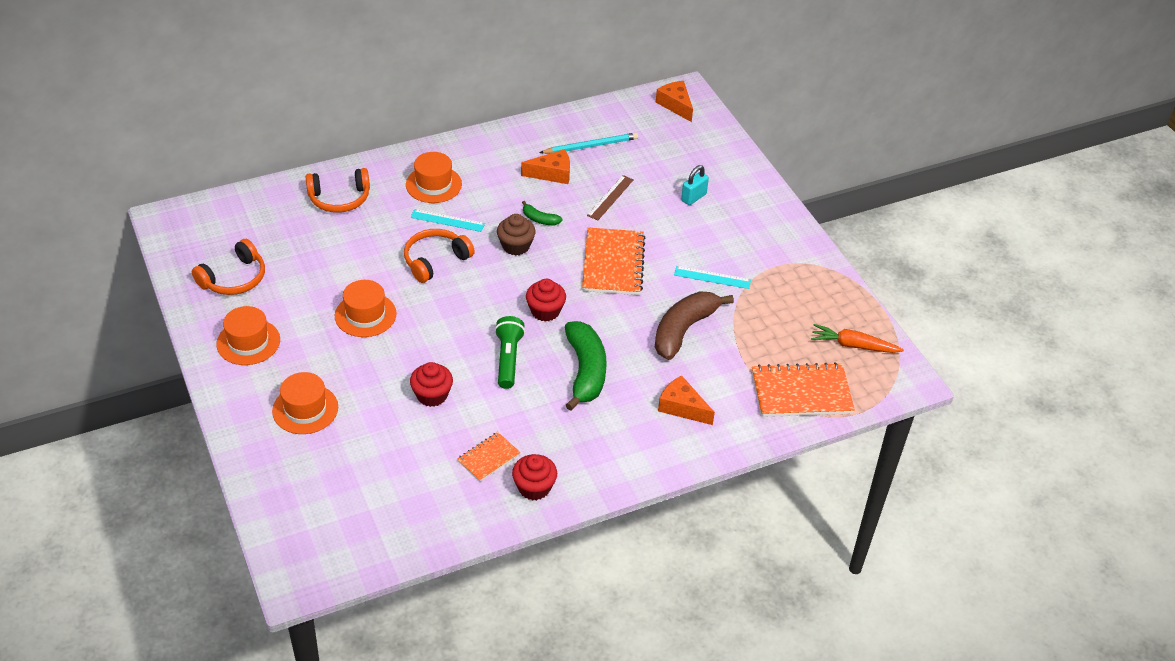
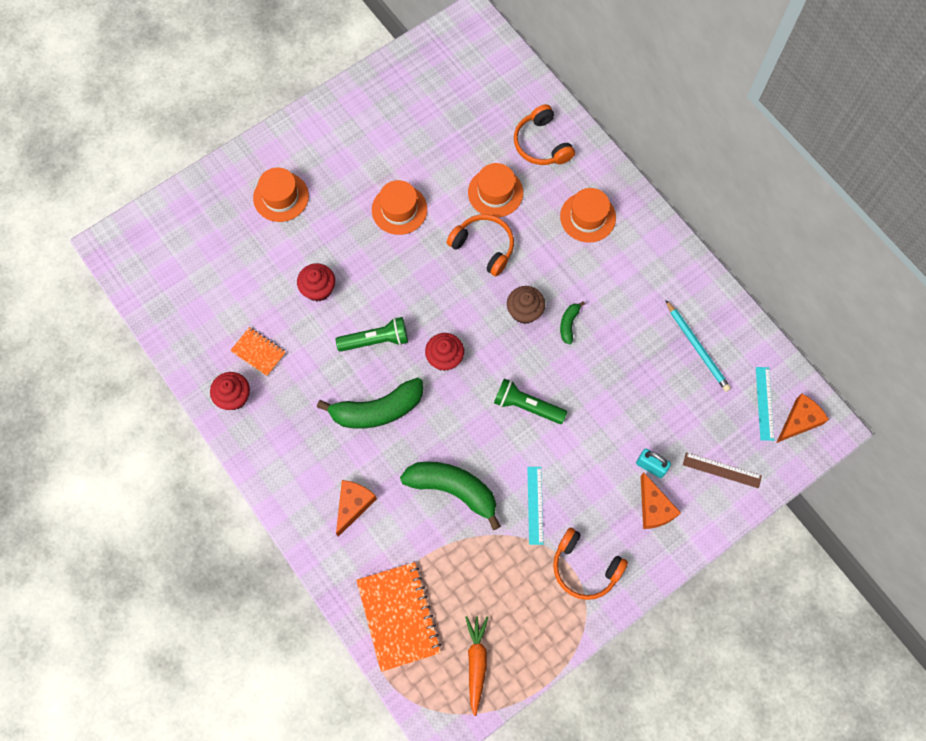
camera: 80 degrees right, 25 degrees up
orange headphones [192,239,265,295] -> orange headphones moved to [553,528,628,600]
orange hat [216,306,280,365] -> orange hat moved to [468,163,523,217]
turquoise ruler [411,209,485,232] -> turquoise ruler moved to [756,367,774,441]
orange cheese [521,149,570,184] -> orange cheese moved to [641,472,681,529]
orange notebook [582,228,645,295] -> green flashlight [494,378,567,424]
brown ruler [587,175,634,220] -> brown ruler moved to [683,452,762,488]
brown banana [655,291,734,360] -> green banana [400,462,501,530]

